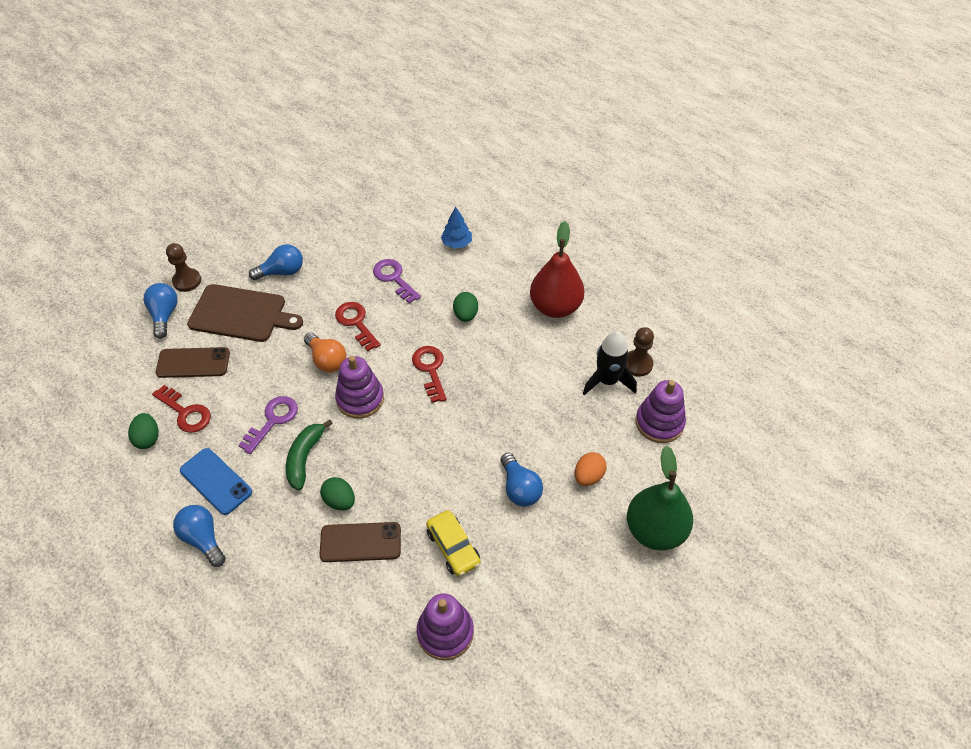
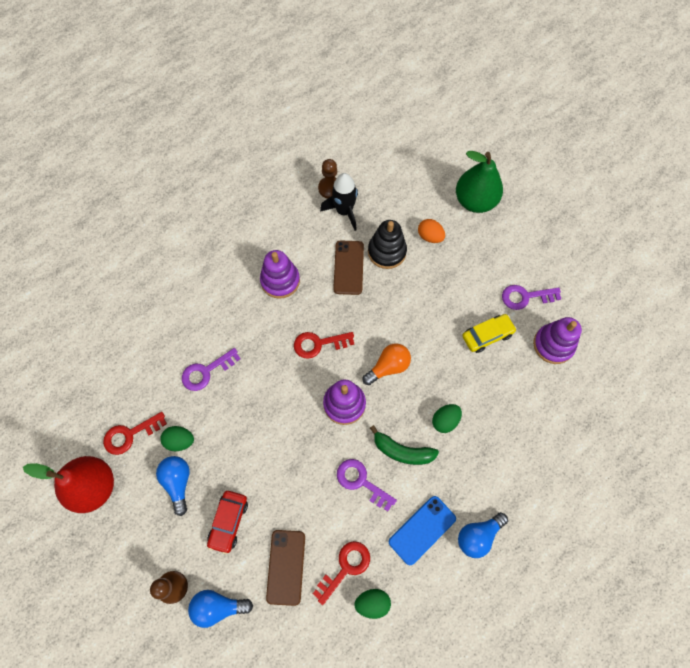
camera: 85 degrees left, 15 degrees up
brown cutting board [187,284,303,342] -> red car [207,491,248,554]
orange light bulb [304,333,346,373] -> orange light bulb moved to [363,343,411,385]
brown phone [319,522,401,562] -> brown phone moved to [333,240,364,295]
red key [335,302,380,351] -> red key moved to [103,412,167,455]
blue tree [441,207,472,249] -> none
green egg [453,292,478,322] -> green egg moved to [160,426,194,451]
blue light bulb [501,453,543,507] -> none
red pear [530,221,585,318] -> red pear moved to [23,456,114,513]
purple stacking toy [636,380,686,443] -> purple stacking toy moved to [260,250,300,299]
none -> black stacking toy [368,220,407,269]
none -> purple key [502,285,561,310]

